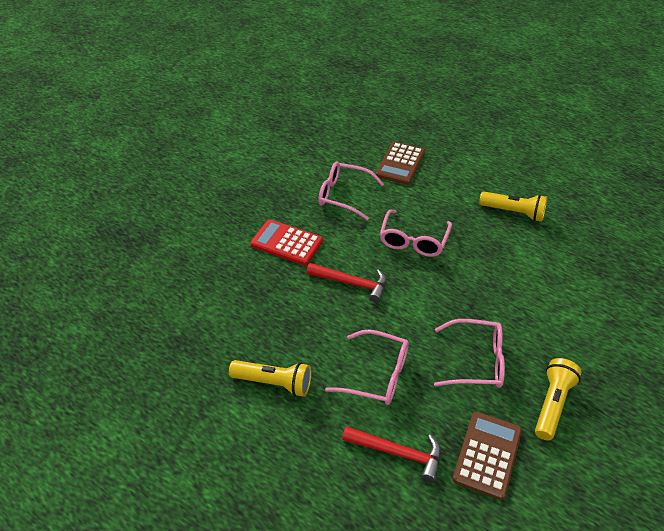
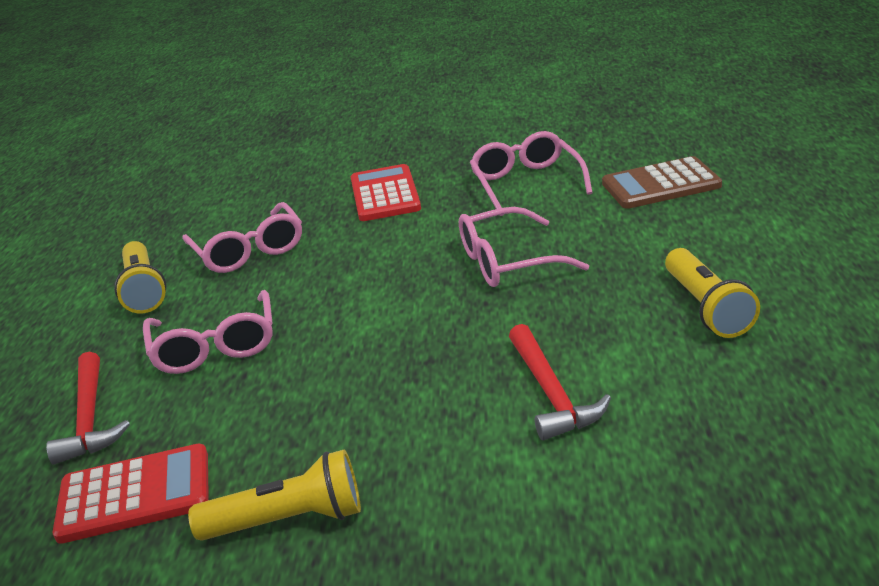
camera: 60 degrees right, 15 degrees down
red hammer [307,263,387,303] -> red hammer moved to [509,324,611,440]
pink glasses [434,319,505,388] -> pink glasses moved to [182,202,302,273]
brown calculator [452,411,522,500] -> red calculator [53,444,209,544]

